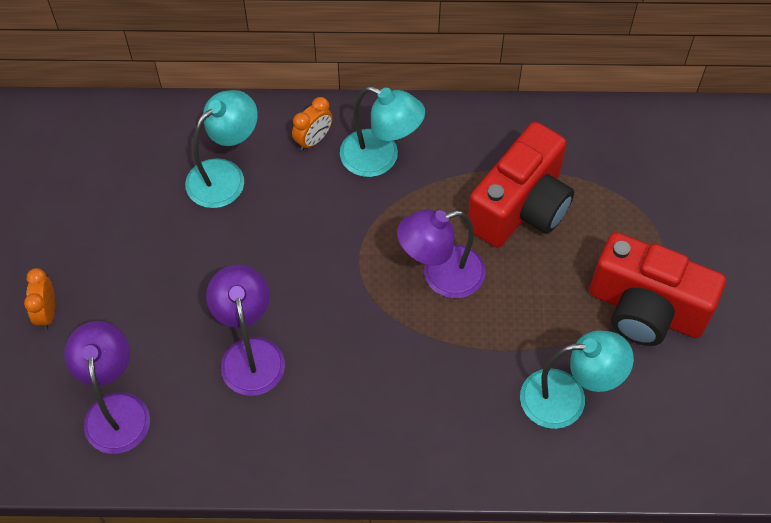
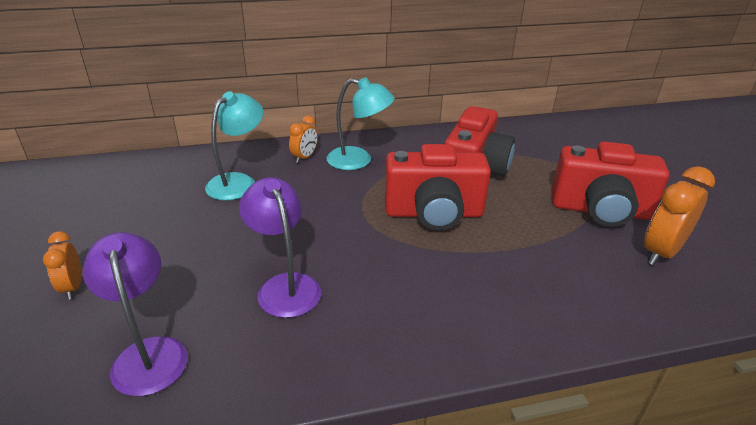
camera: 15 degrees left, 25 degrees down
purple lamp [397,210,485,298] -> red camera [385,144,491,230]
turquoise lamp [520,330,634,429] -> none
none -> orange clock [644,166,715,265]

